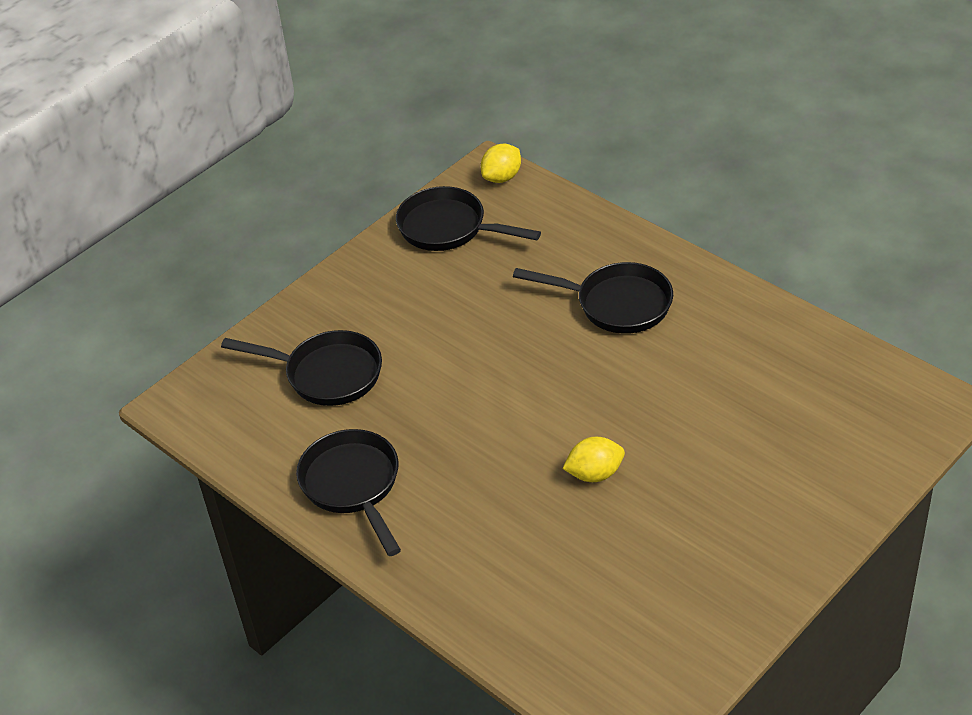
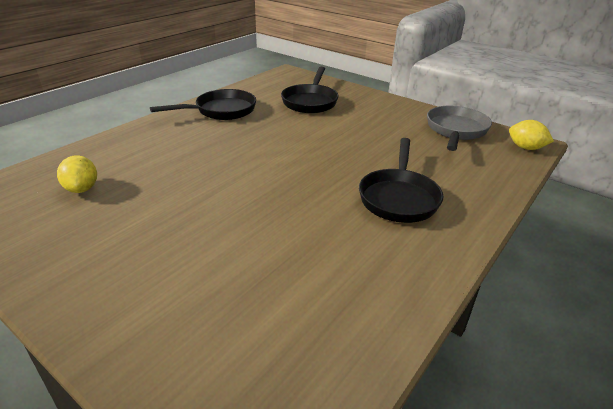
camera: 80 degrees right, 10 degrees down
black pan [396,186,541,251] -> grey pan [427,106,492,151]
yellow lemon [562,437,625,482] -> yellow lemon moved to [57,155,97,193]

